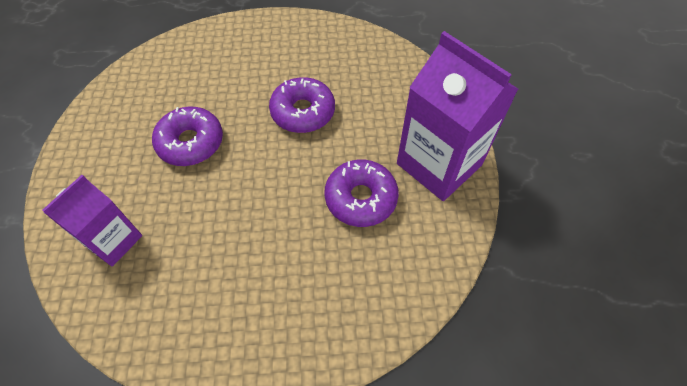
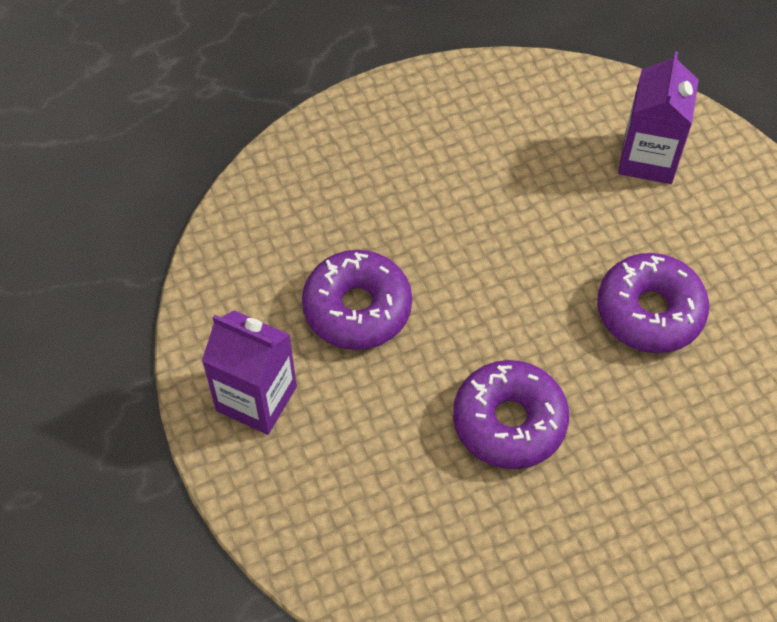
camera: 160 degrees right, 0 degrees up
purple carton [397,31,518,201] -> purple carton [202,310,297,435], size x0.60

